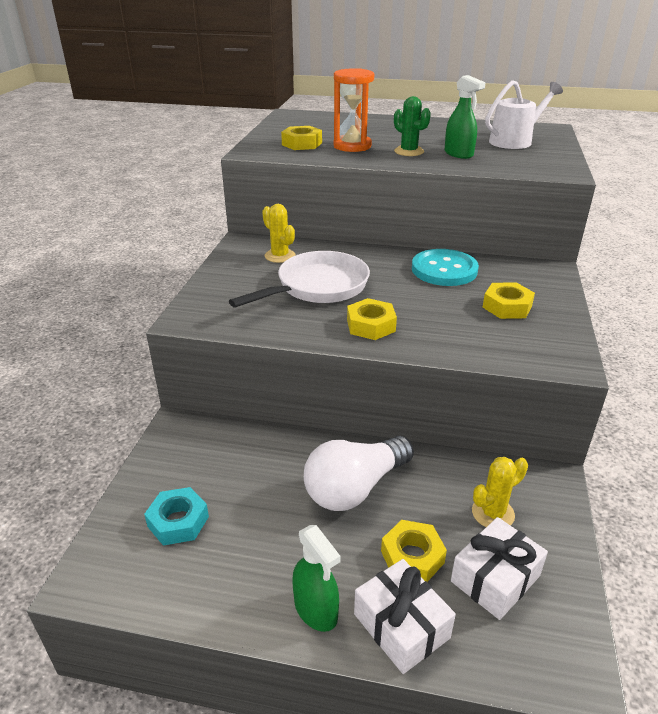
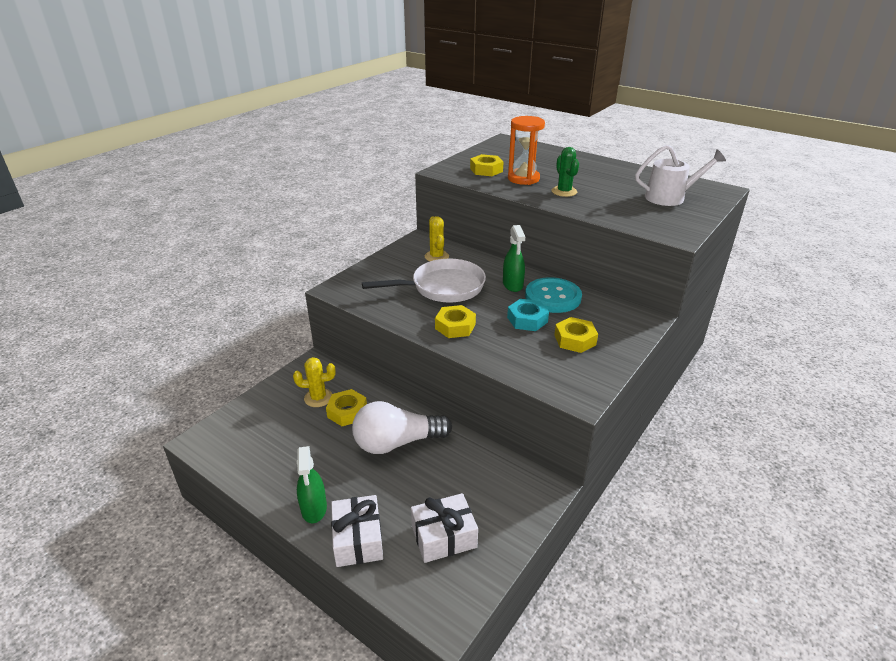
camera: 25 degrees right, 0 degrees up
turquoise nut [144,487,209,545] -> turquoise nut moved to [507,299,549,331]
yellow nut [381,520,447,582] -> yellow nut moved to [326,389,367,426]
green spray bottle [445,75,486,159] -> green spray bottle moved to [503,225,525,292]
yellow cactus [472,457,528,527] -> yellow cactus moved to [293,357,336,407]

